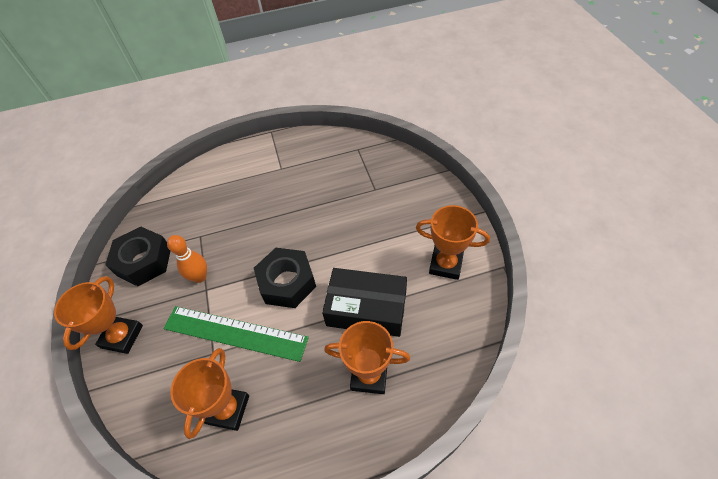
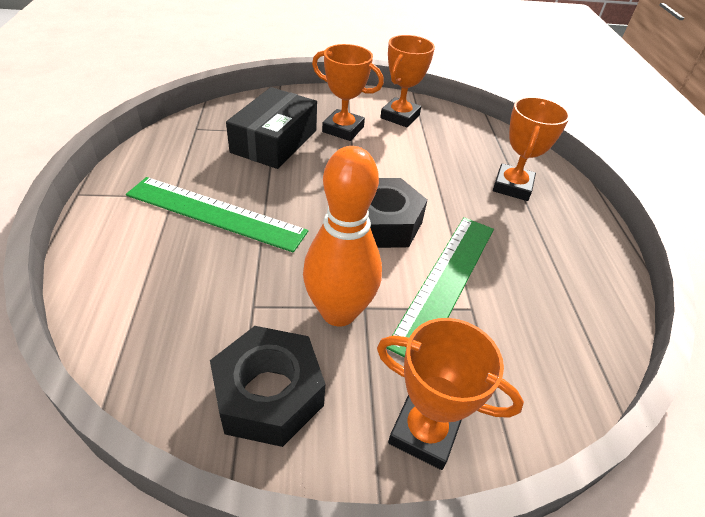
camera: 85 degrees left, 10 degrees down
orange bowling pin [167,235,207,283] -> orange bowling pin [303,146,382,327], size x1.67
orange trophy [170,348,249,439] -> orange trophy moved to [312,44,384,141]
black box [322,268,407,337] -> black box moved to [226,87,317,169]
none -> green ruler [126,177,308,253]

